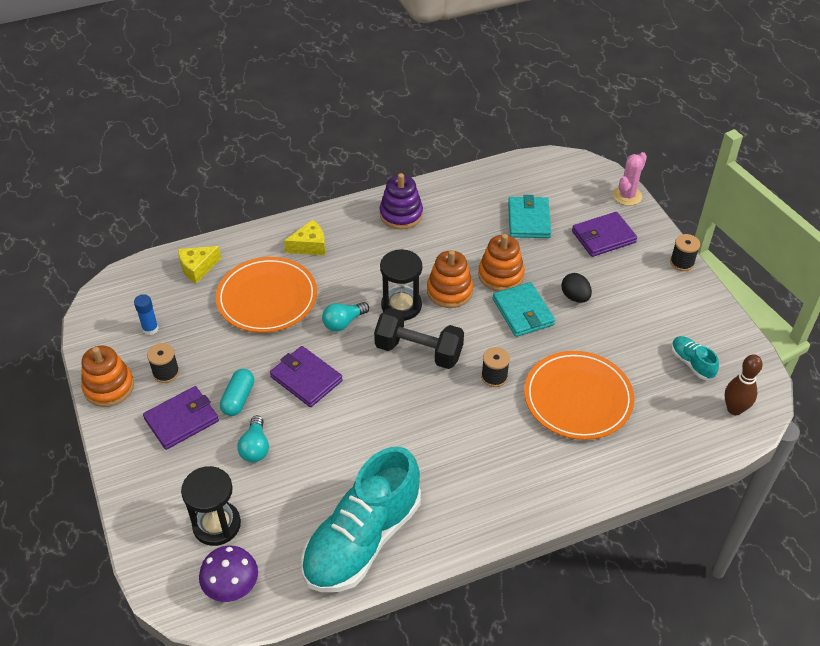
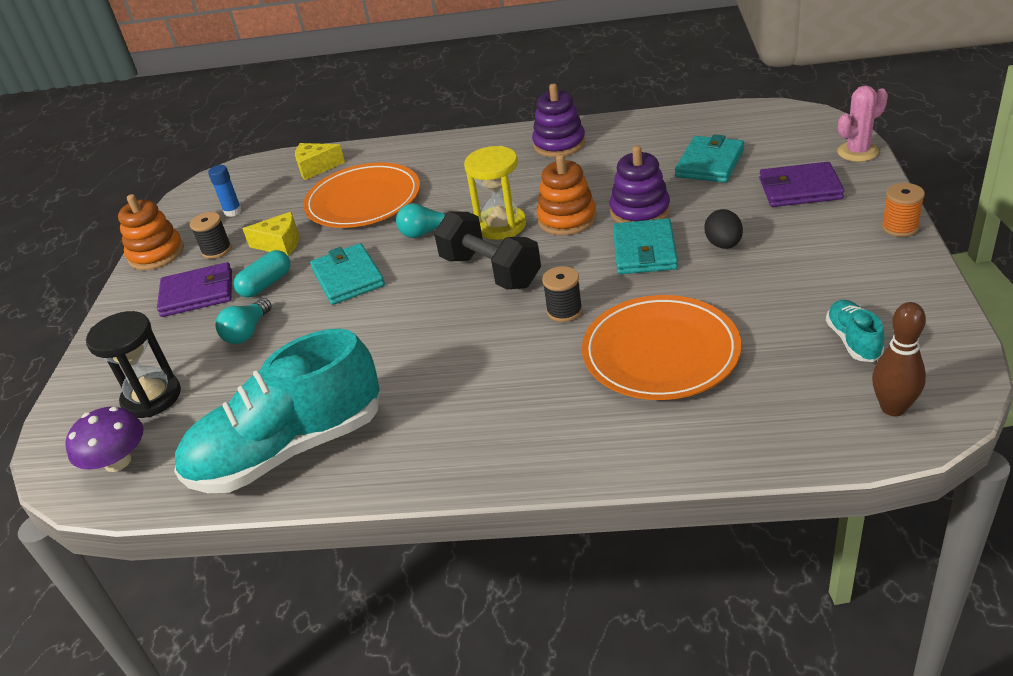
camera: 30 degrees right, 10 degrees down
purple wallet [270,346,343,407] -> turquoise wallet [310,243,385,305]
yellow cheese [284,220,325,255] -> yellow cheese moved to [243,212,299,256]
black hourglass [380,249,422,321] -> yellow hourglass [464,146,526,240]
orange stacking toy [478,234,525,291] -> purple stacking toy [610,145,670,223]
black spool [670,234,700,271] -> orange spool [882,183,925,237]

